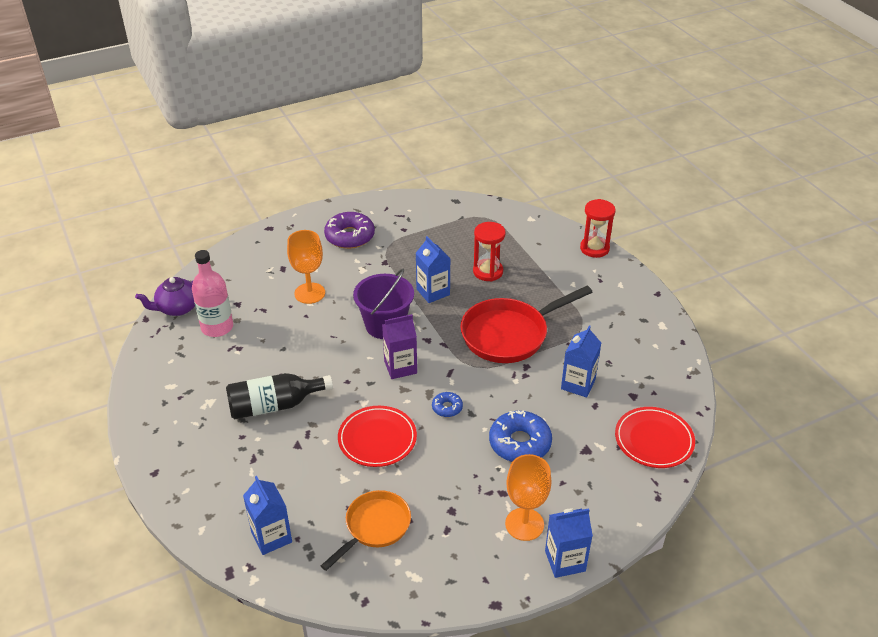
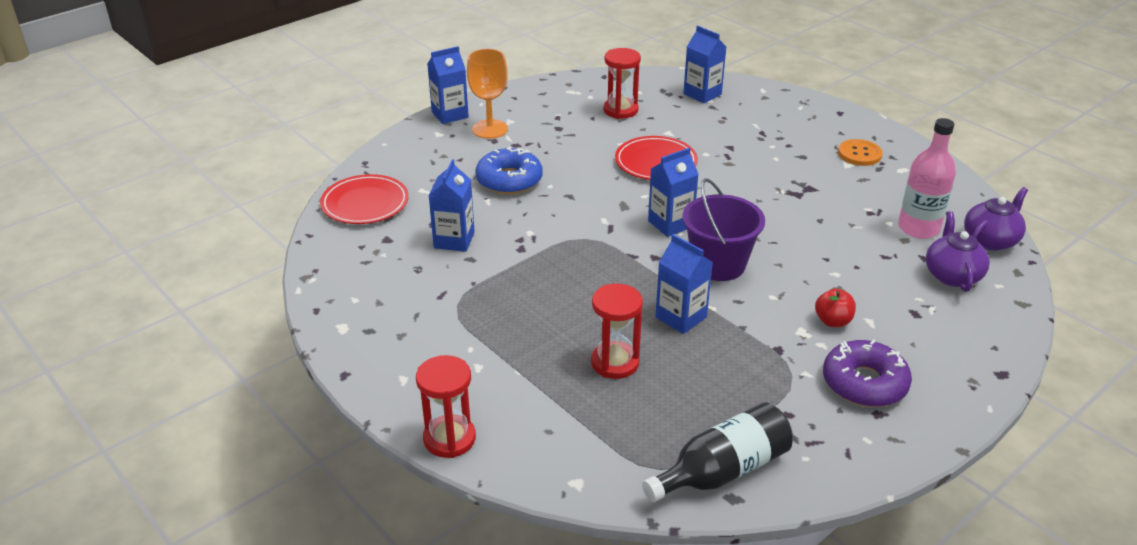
camera: 165 degrees right, 5 degrees down
black bottle [226,373,333,419] -> black bottle moved to [642,402,793,502]
orange goblet [287,230,325,304] -> none
orange pan [321,490,411,571] -> red hourglass [603,48,641,119]
purple carton [382,314,417,379] -> blue carton [648,148,699,237]
blue donut [432,392,463,417] -> none
red pan [460,286,592,363] -> none
none -> red apple [815,289,856,327]
none -> orange button [838,139,883,166]
none -> purple teapot [926,212,990,292]

